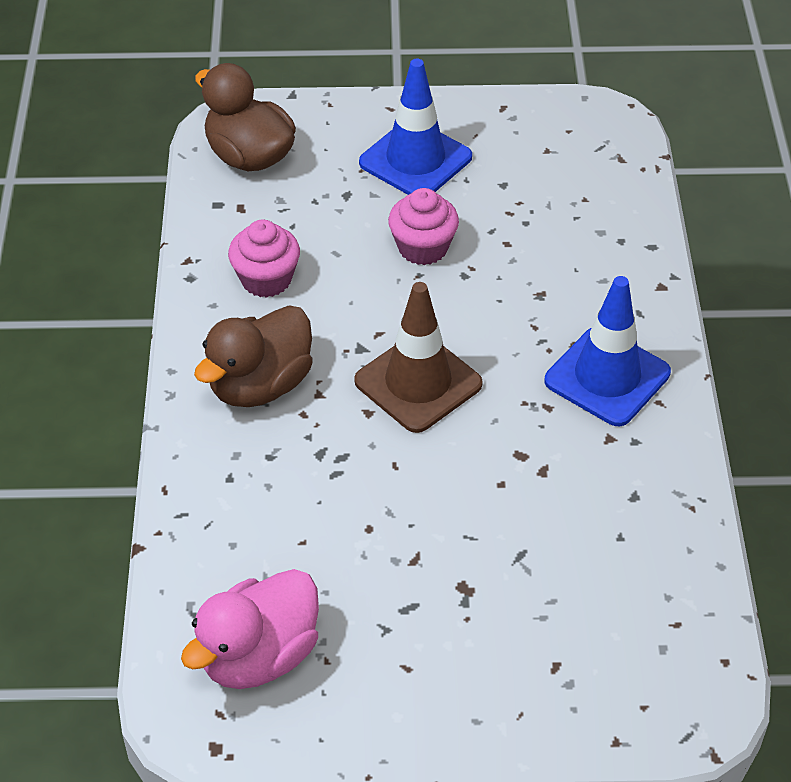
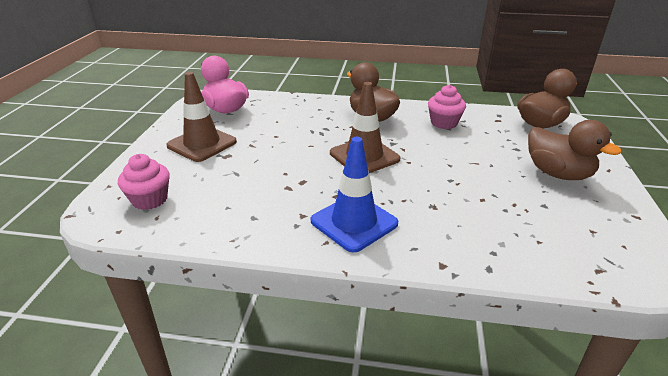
camera: 100 degrees right, 15 degrees down
blue traffic cone [359,59,472,195] -> brown duck [528,120,622,180]
pink cupcake [388,188,459,265] -> pink cupcake moved to [118,154,170,210]
none -> brown traffic cone [166,72,237,162]

